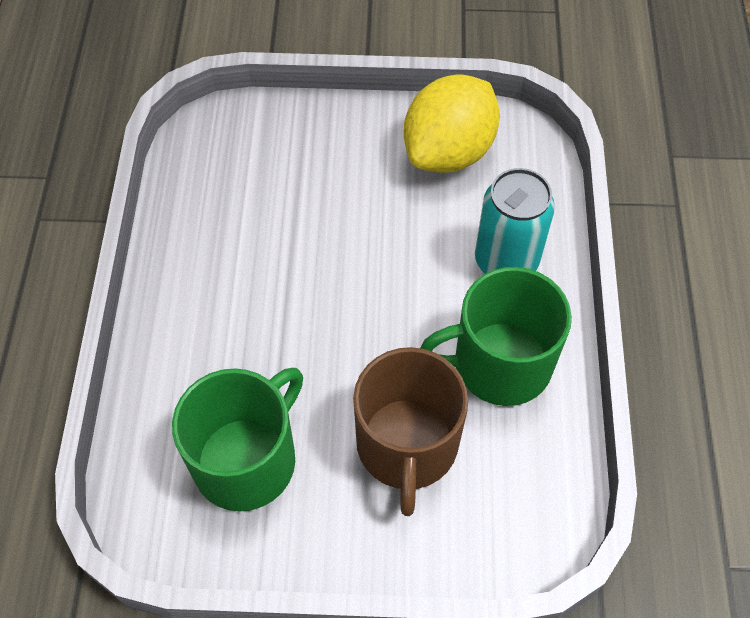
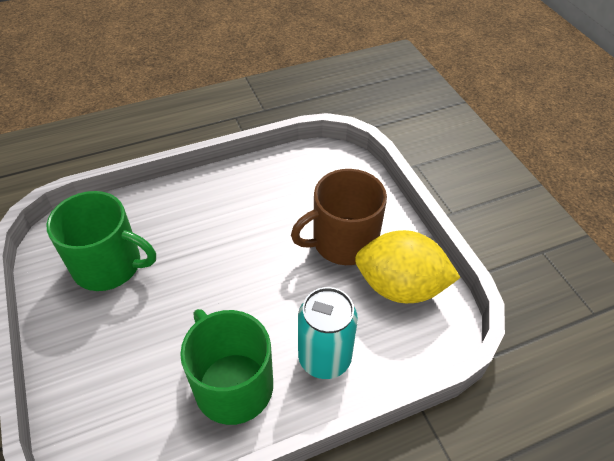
camera: 65 degrees right, 10 degrees down
brown mug [353,347,468,516] -> brown mug moved to [291,169,387,265]

